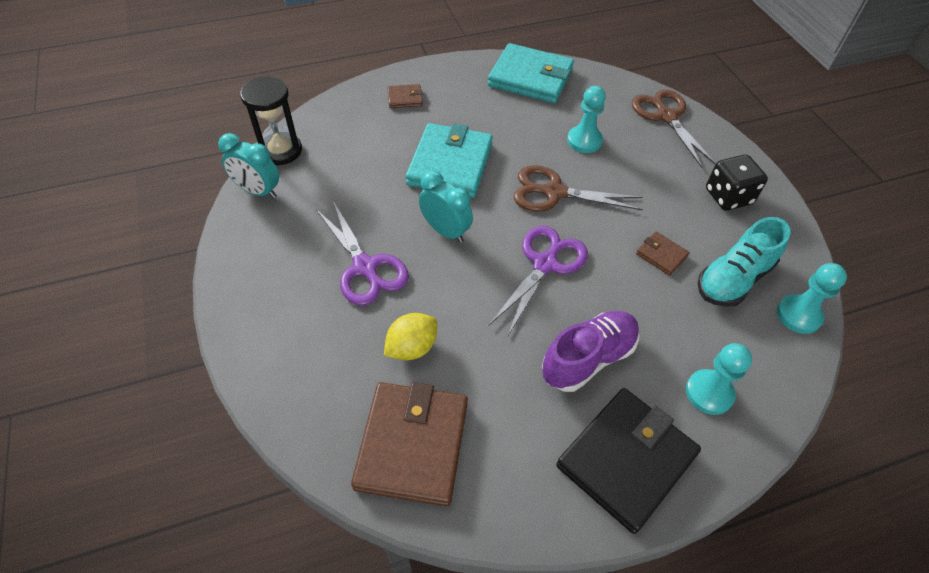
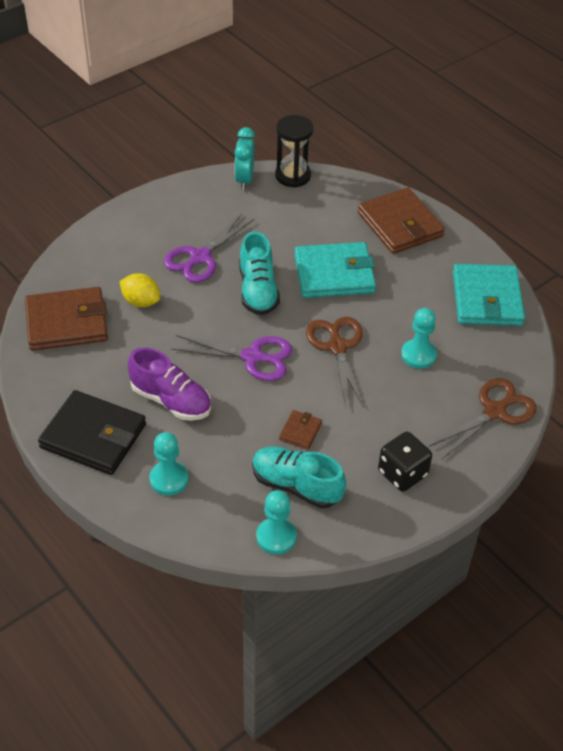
camera: 70 degrees right, 5 degrees down
brown wallet [387,84,423,108] -> brown wallet [358,188,445,254], size x2.21
turquoise clock [419,171,473,243] -> turquoise shoe [239,232,280,315]

